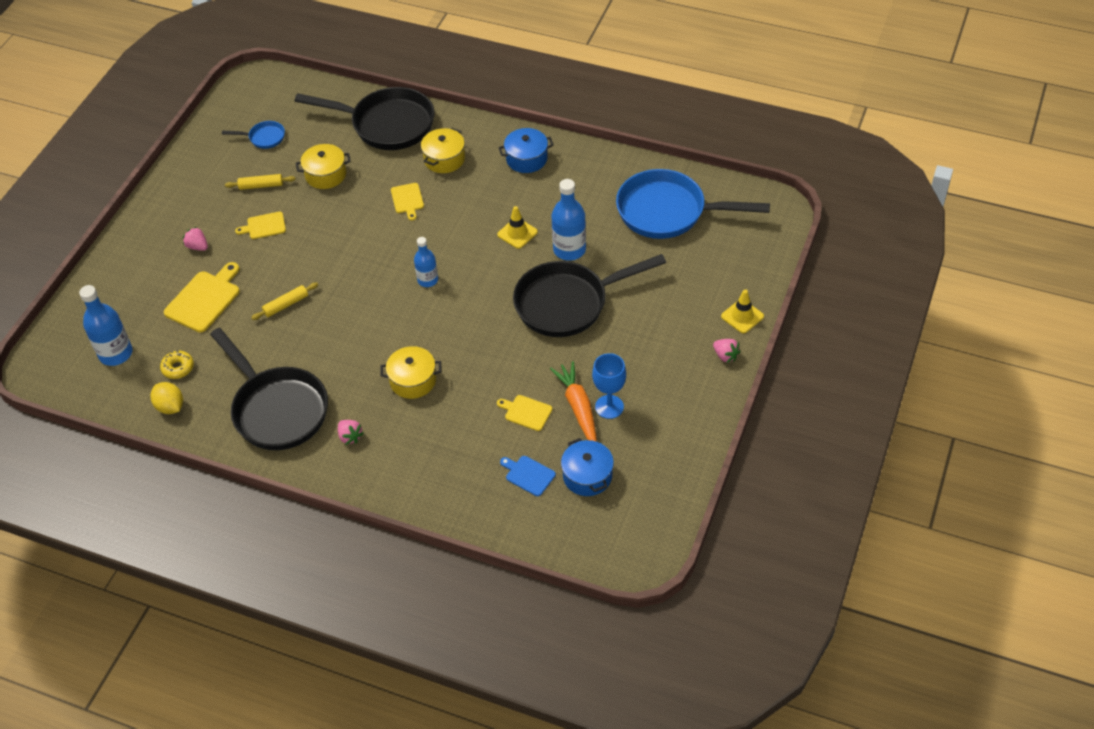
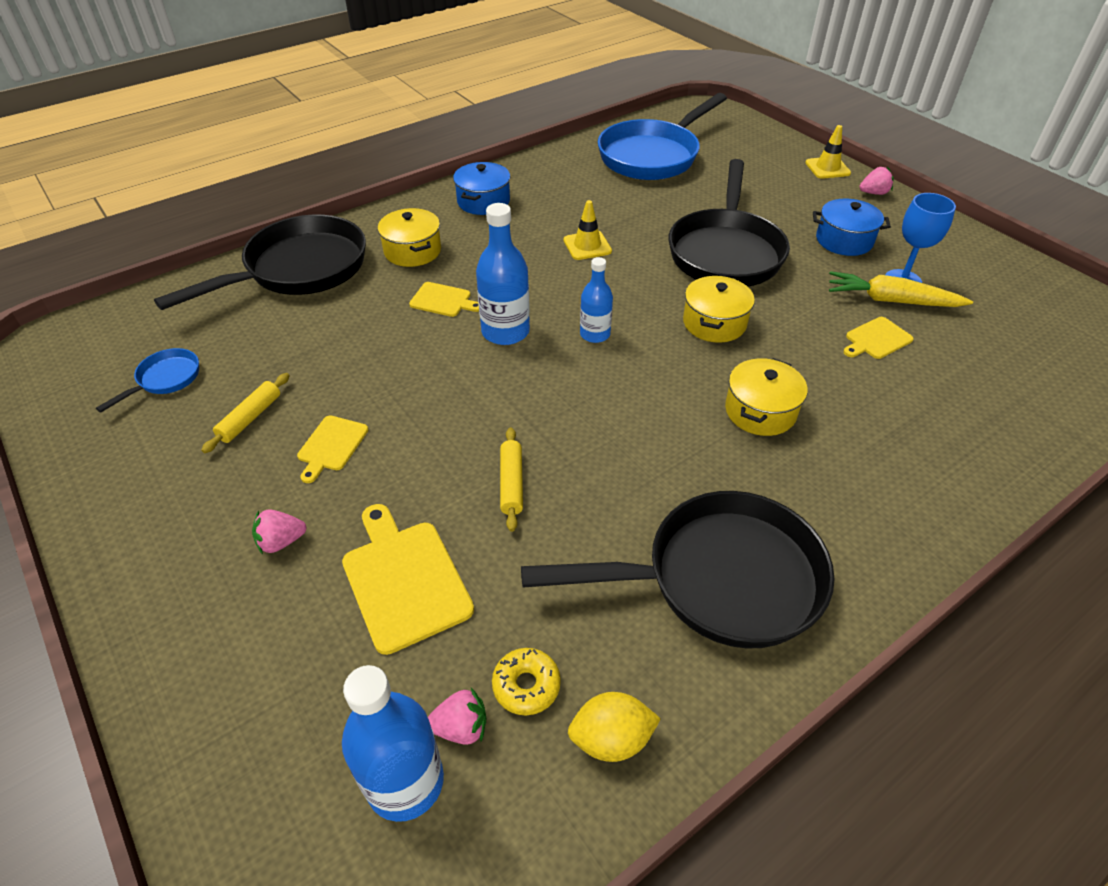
camera: 60 degrees left, 5 degrees down
yellow pot [296,144,351,189] -> yellow pot moved to [683,275,755,343]
pink strawberry [338,420,364,445] -> pink strawberry moved to [428,688,486,745]
blue cutting board [500,456,556,496] -> none
orange carrot [550,361,597,442] -> yellow carrot [829,271,973,307]
blue bottle [552,179,586,261] -> blue bottle moved to [476,203,530,345]
blue pot [561,438,614,496] -> blue pot moved to [813,199,891,256]

